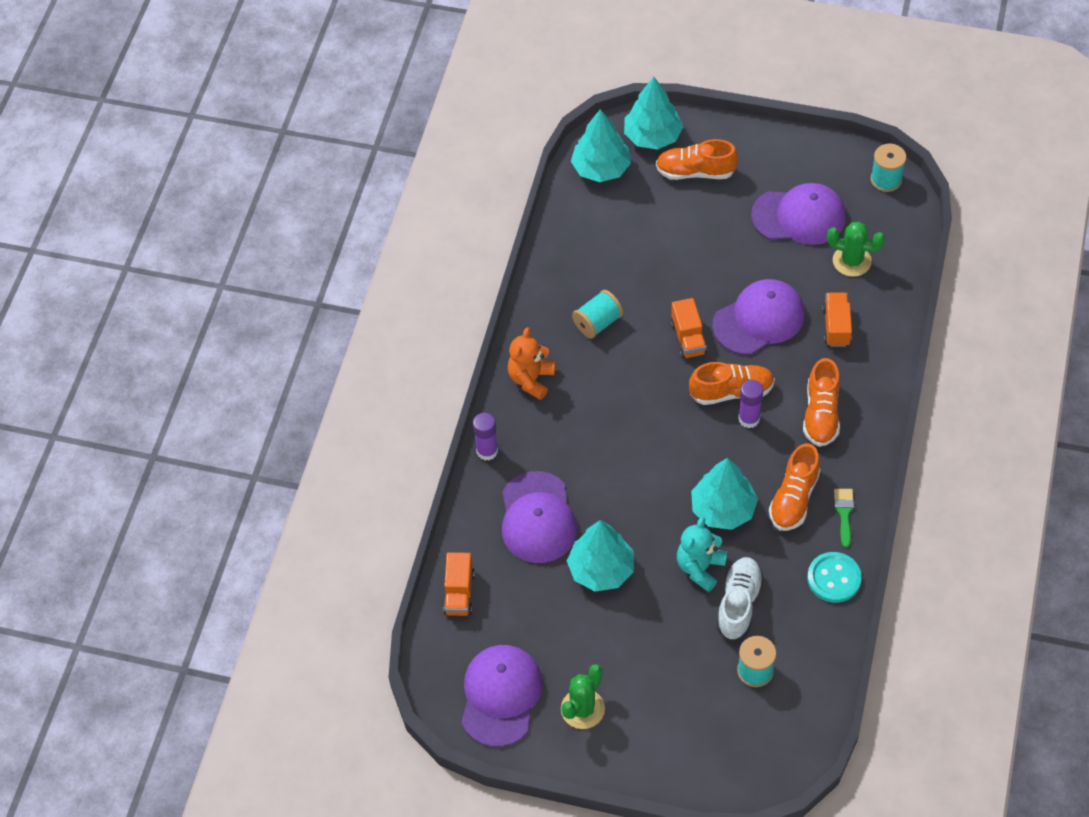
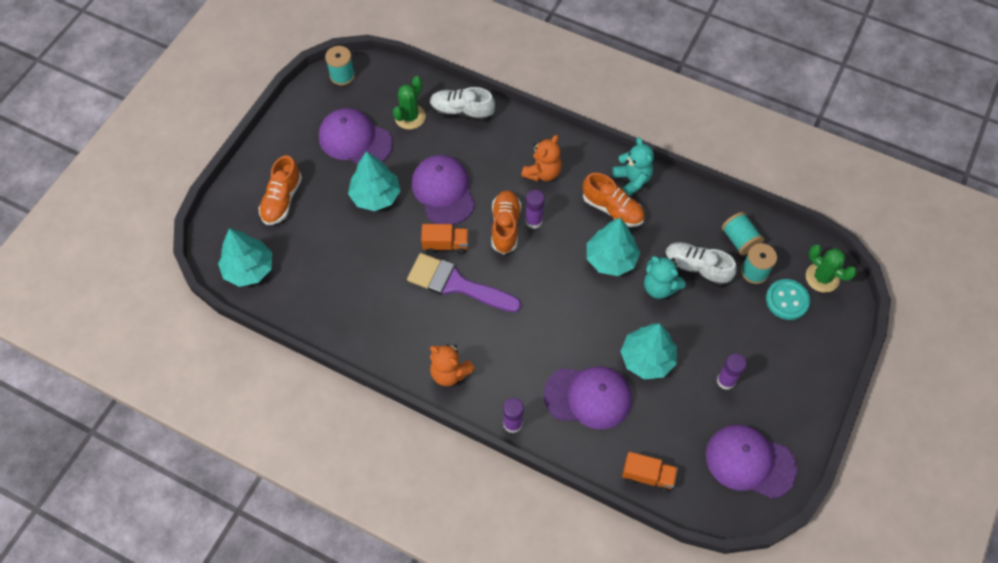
camera: 80 degrees left, 5 degrees up
green cactus [561,664,605,729] -> green cactus moved to [806,244,857,293]
turquoise spool [572,290,623,339] -> turquoise spool moved to [722,212,764,255]
turquoise tree [624,77,683,150] -> turquoise tree moved to [348,151,401,211]
purple cap [751,183,846,245] -> purple cap turned 75 degrees counterclockwise [319,108,393,164]
orange shoe [803,358,840,447] -> orange teddy bear [521,135,562,181]
turquoise button [807,552,862,603] -> turquoise button moved to [766,279,810,320]
orange truck [822,293,852,347] -> none
green brush [834,489,854,548] -> turquoise teddy bear [612,137,654,196]
none -> purple brush [407,253,521,312]
none -> white shoe [430,87,495,121]
none -> purple glue stick [717,353,747,390]

